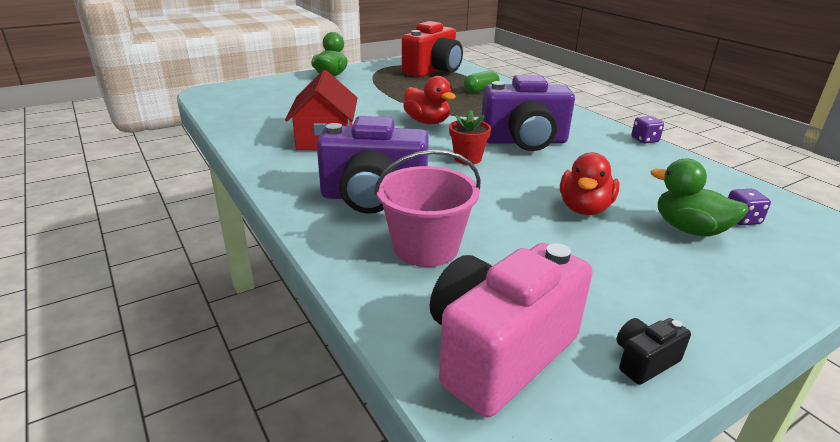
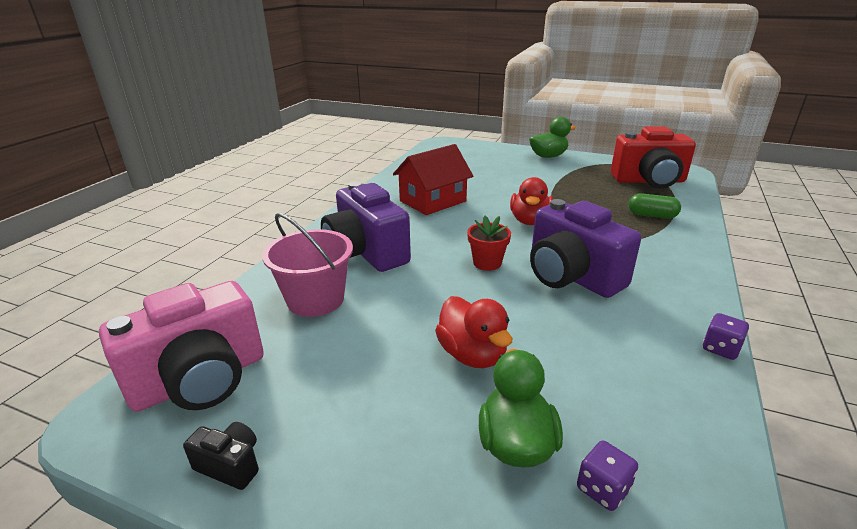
camera: 55 degrees right, 0 degrees up
pink camera [430,243,593,417] -> pink camera turned 135 degrees clockwise [99,281,264,412]
red duck [560,152,619,215] -> red duck turned 105 degrees counterclockwise [435,296,512,368]

